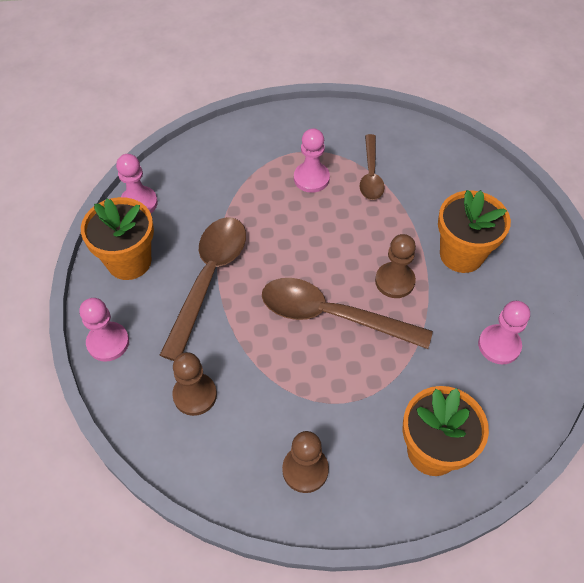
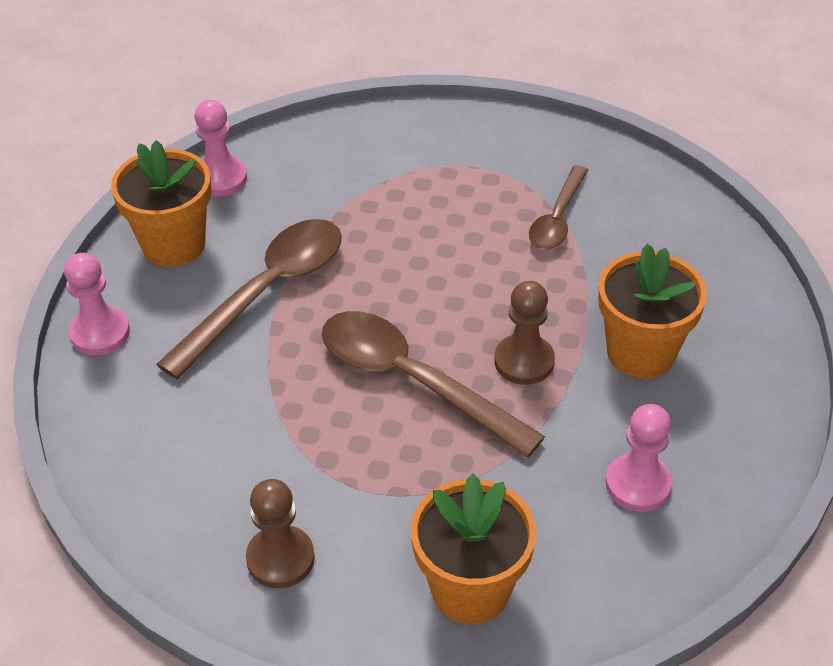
camera: 20 degrees right, 10 degrees down
brown pawn [172,352,217,416] -> none
pink pawn [294,128,330,193] -> none

